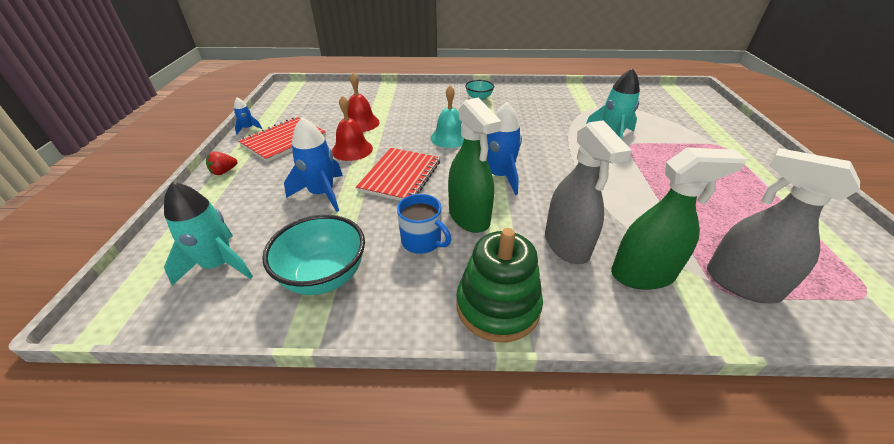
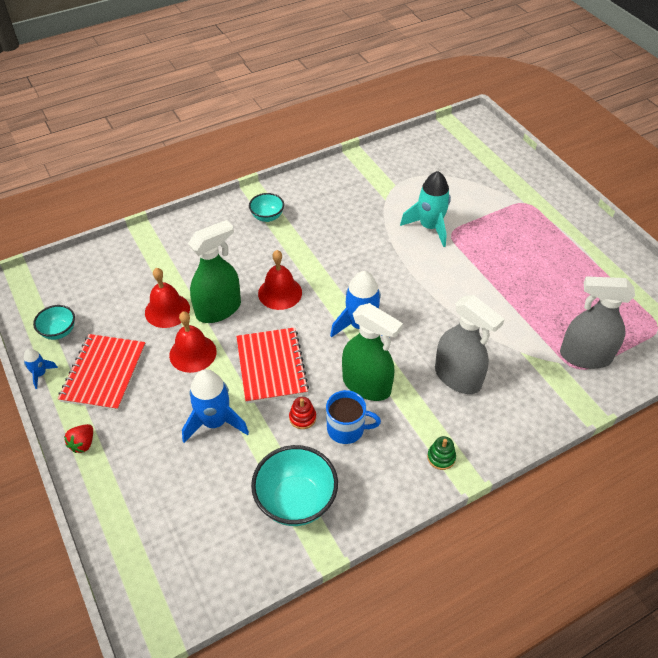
camera: 30 degrees left, 10 degrees up
turquoise rocket [164,182,253,286] -> none
turquoise bell [430,85,464,148] -> red bell [258,250,302,310]
green stacking toy [457,228,543,342] -> green stacking toy [427,436,456,470], size x0.42
green spray bottle [611,148,747,290] -> green spray bottle moved to [188,220,241,323]
none -> turquoise bowl [33,305,75,340]
none -> red stacking toy [289,397,316,429]

